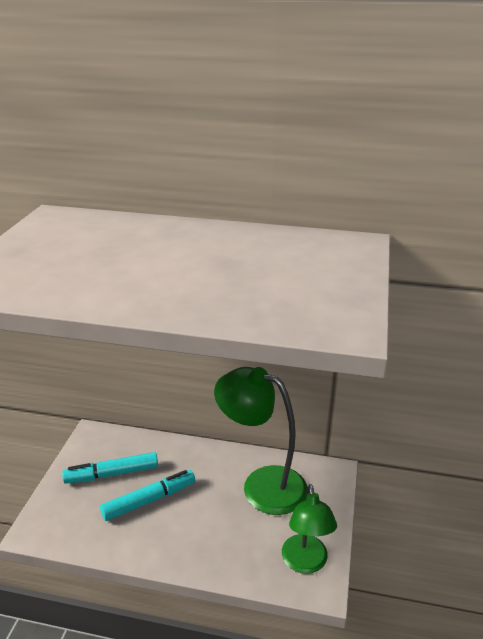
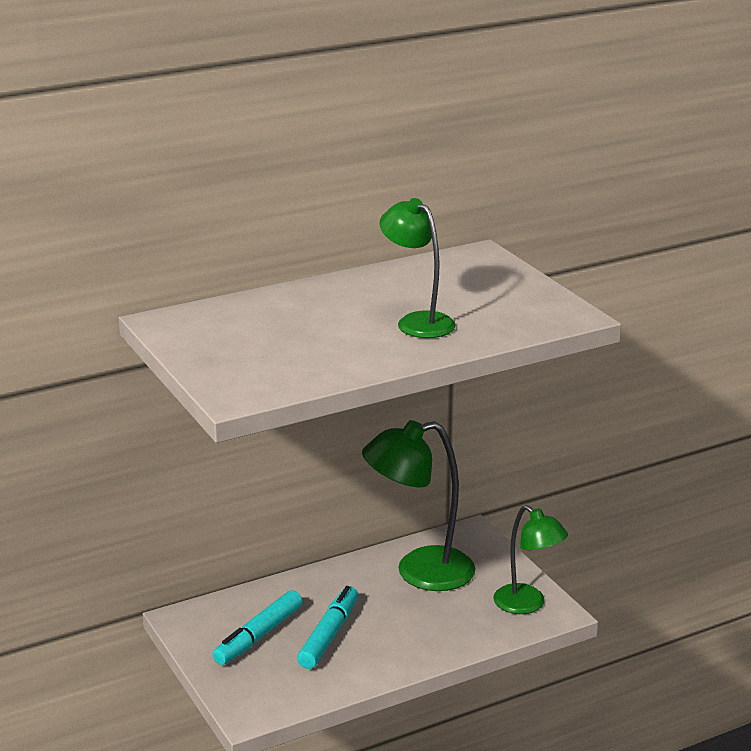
camera: 40 degrees left, 5 degrees down
none -> green lamp [379,198,456,338]

